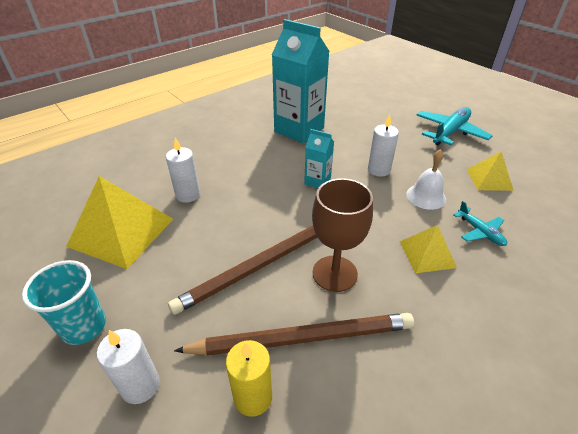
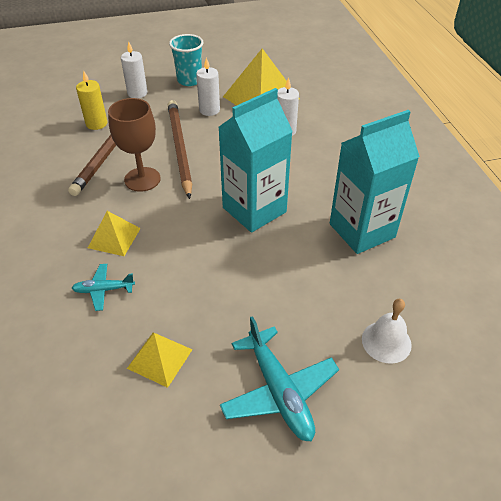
camera: 115 degrees right, 5 degrees up
turquoise carton [304,129,334,188] -> turquoise carton [218,88,293,233], size x2.09
white candle [368,114,399,177] -> white candle moved to [196,58,220,116]
white bell [406,149,446,210] -> white bell moved to [362,299,412,364]

